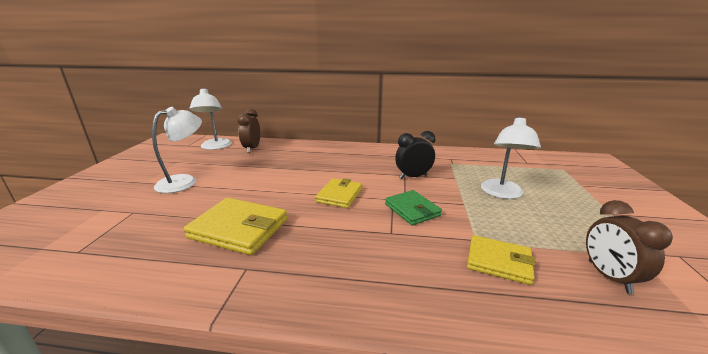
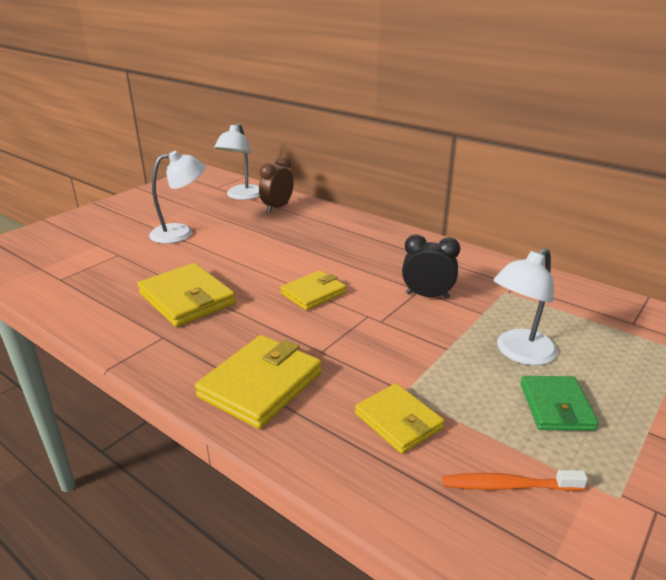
camera: 30 degrees right, 5 degrees up
green wallet [385,190,442,225] -> green wallet moved to [520,376,599,431]
brown clock [586,200,673,294] -> orange toothbrush [443,470,588,491]
none -> yellow wallet [195,335,322,429]

